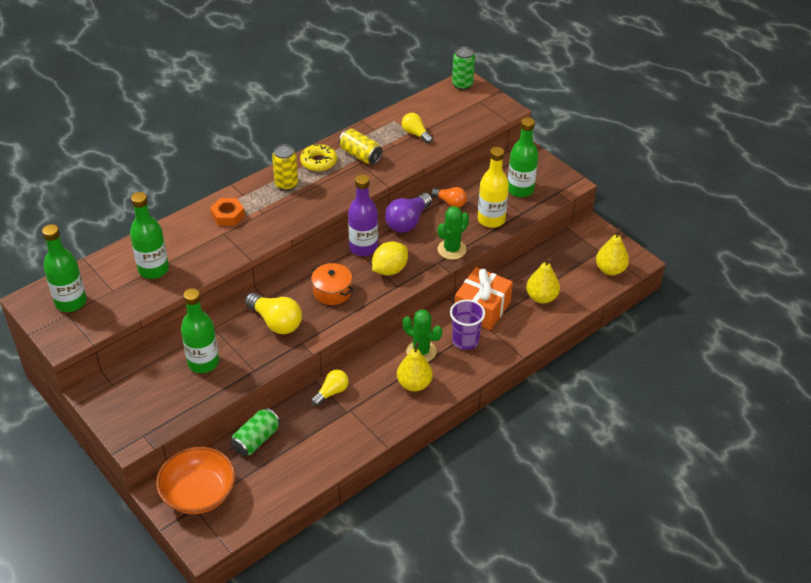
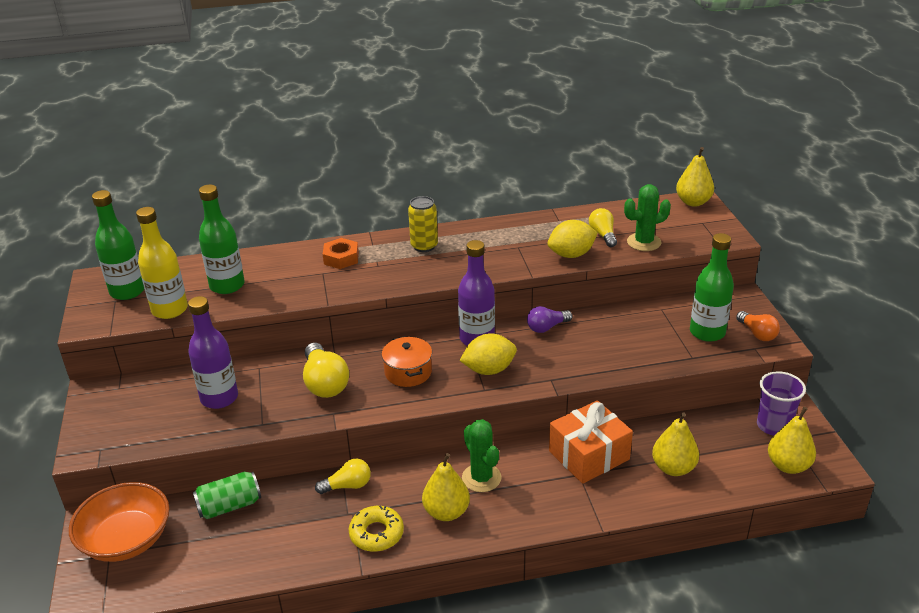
camera: 30 degrees right, 10 degrees down
green bottle [181,288,219,373] -> purple bottle [188,296,238,409]
yellow donut [300,143,337,171] -> yellow donut moved to [349,506,404,552]
yellow can [339,129,383,165] -> none
purple light bulb [385,193,432,233] -> purple light bulb [527,306,573,333], size x0.62
orange light bulb [431,187,467,207] -> orange light bulb moved to [736,311,780,341]
green cactus [437,206,469,260] -> green cactus moved to [624,184,671,251]
purple cup [450,300,485,350] -> purple cup moved to [757,371,806,436]
green can [452,47,475,90] -> yellow pear [676,147,714,207]
yellow bottle [478,147,509,228] -> yellow bottle moved to [136,207,188,319]
none -> yellow lemon [548,220,598,258]

